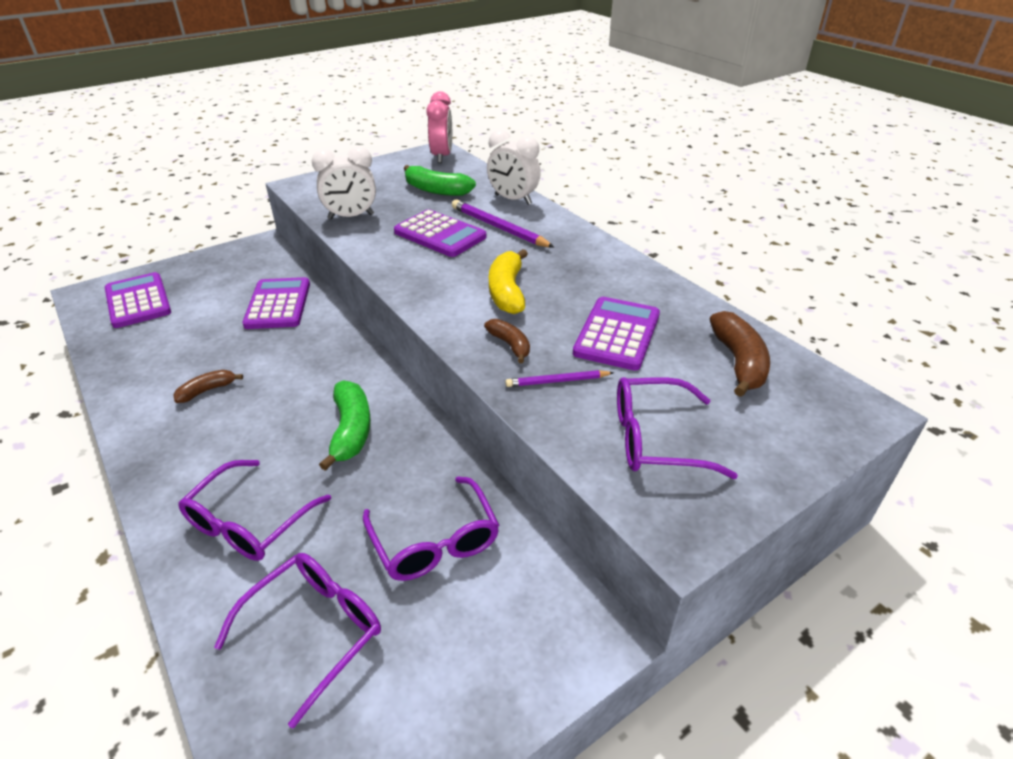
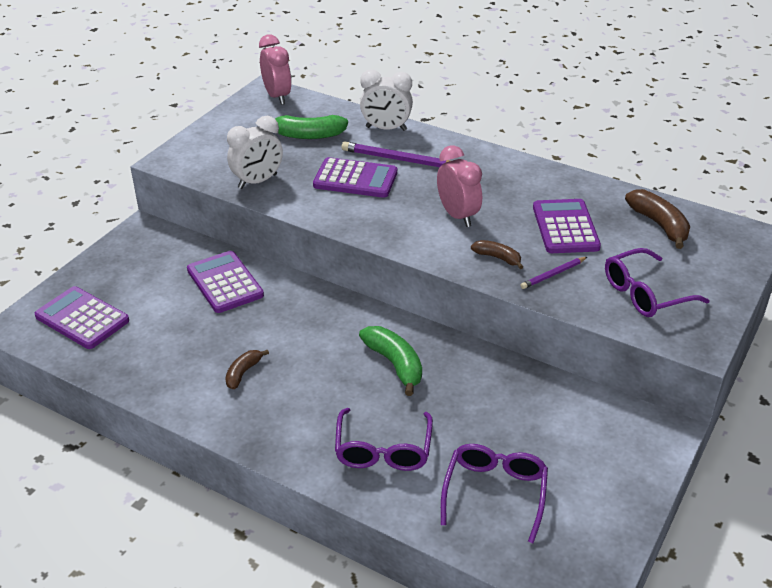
camera: 25 degrees left, 0 degrees up
purple glasses [363,476,499,581] -> none
yellow banana [489,249,528,314] -> pink clock [437,145,482,227]

